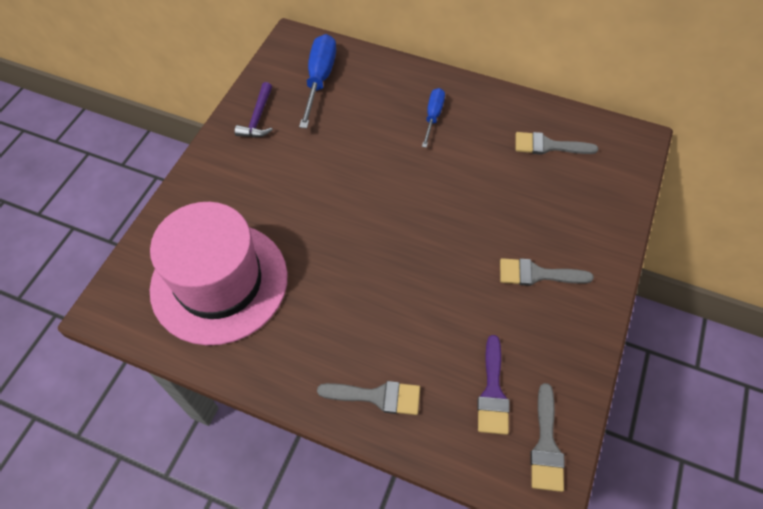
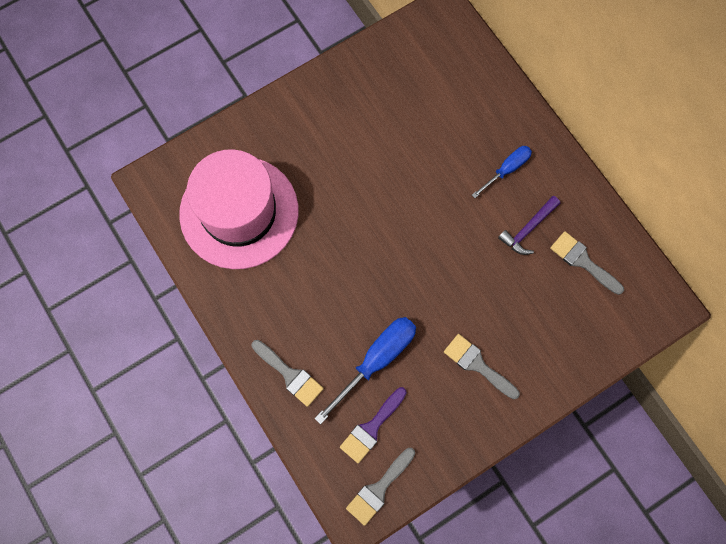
camera: 35 degrees right, 15 degrees up
purple hammer [235,82,273,137] -> purple hammer moved to [498,196,560,255]
blue screwdriver [299,34,336,129] -> blue screwdriver moved to [314,317,416,424]

